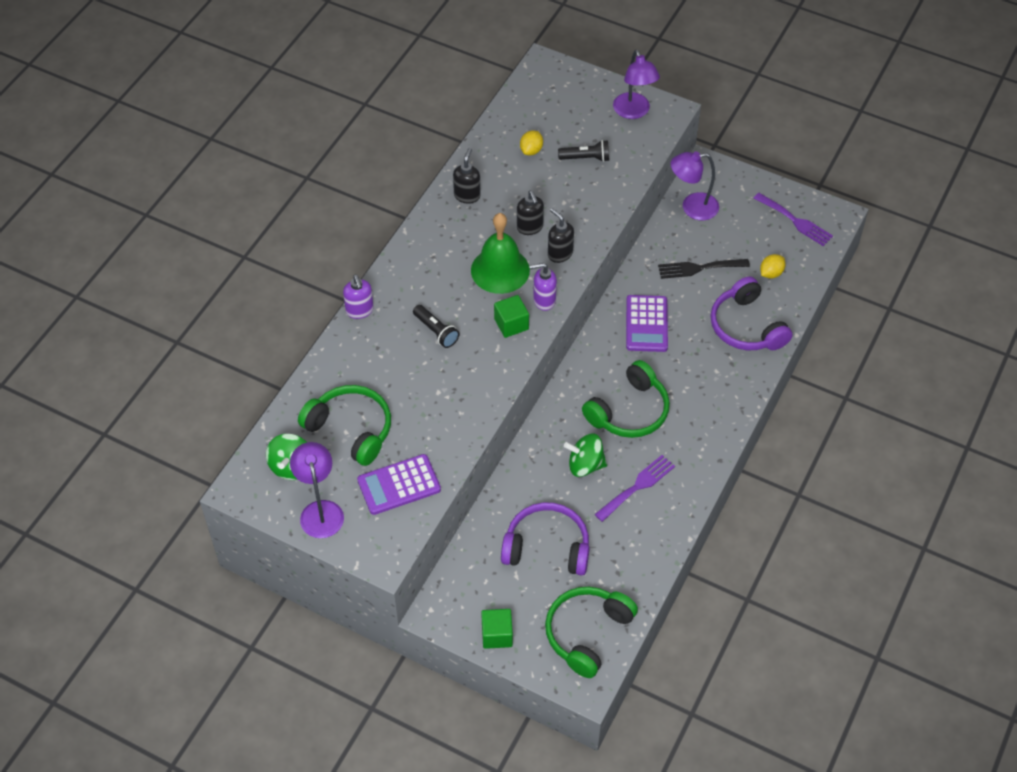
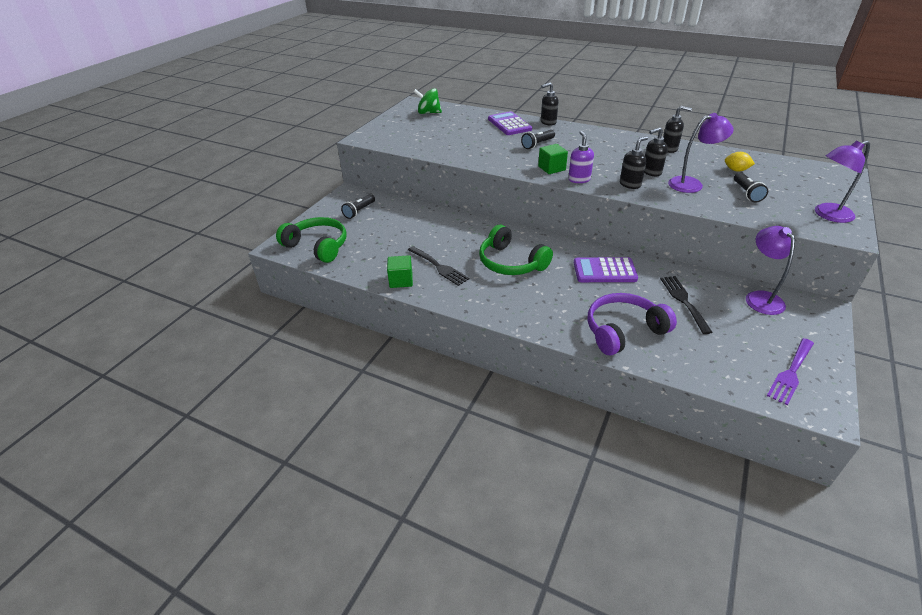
camera: 90 degrees right, 15 degrees down
purple lamp [290,442,344,538] -> purple lamp moved to [668,113,734,193]
green headphones [298,385,391,466] -> none
purple soap dispenser [343,275,374,319] -> black soap dispenser [541,82,559,125]
purple calculator [357,454,441,515] -> purple calculator moved to [488,111,532,135]
green bell [471,213,530,294] -> none
green cube [481,609,513,649] -> green cube moved to [387,255,413,288]
purple headphones [501,502,590,576] -> none
green spinning top [564,433,607,477] -> none
purple fork [594,455,675,522] -> black fork [408,246,469,286]
yellow lemon [760,254,786,279] -> none
none -> black flashlight [341,194,375,219]

